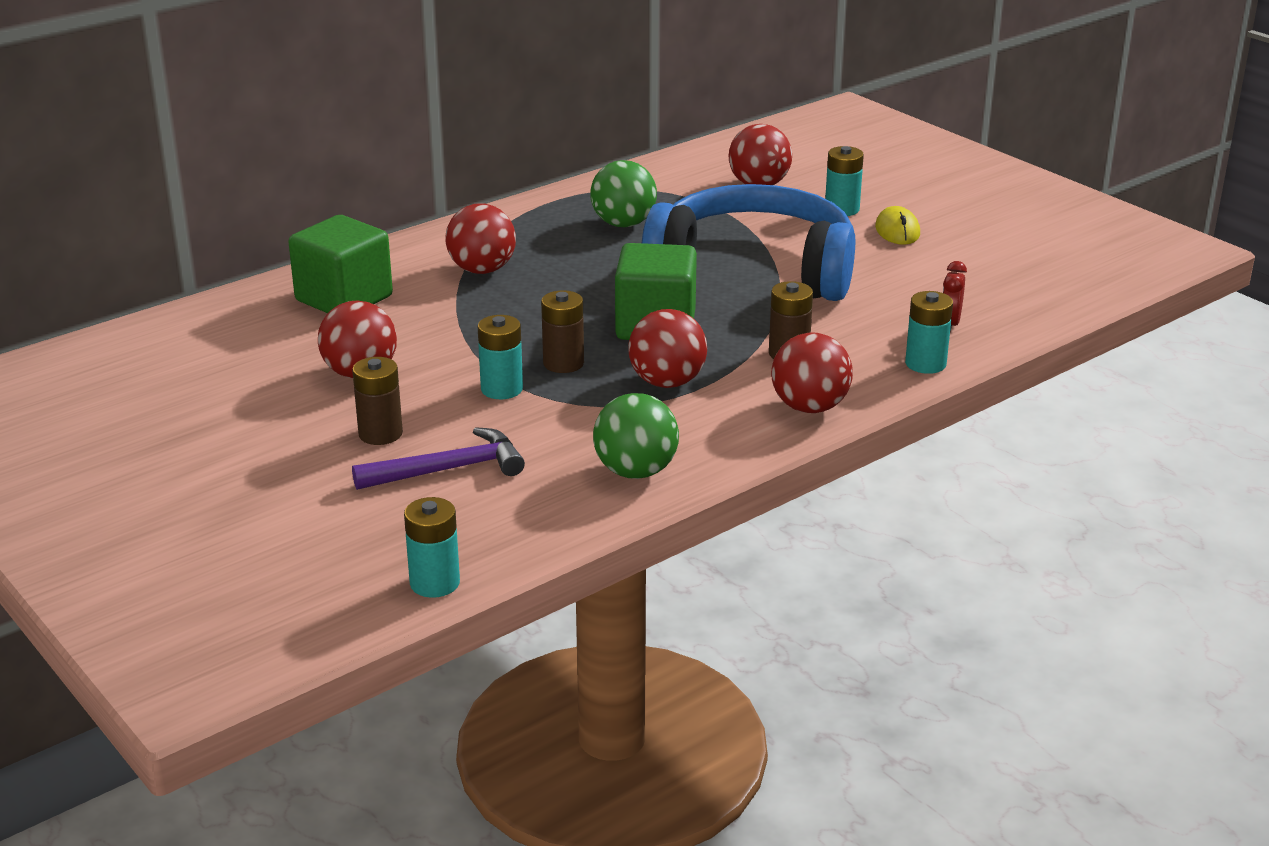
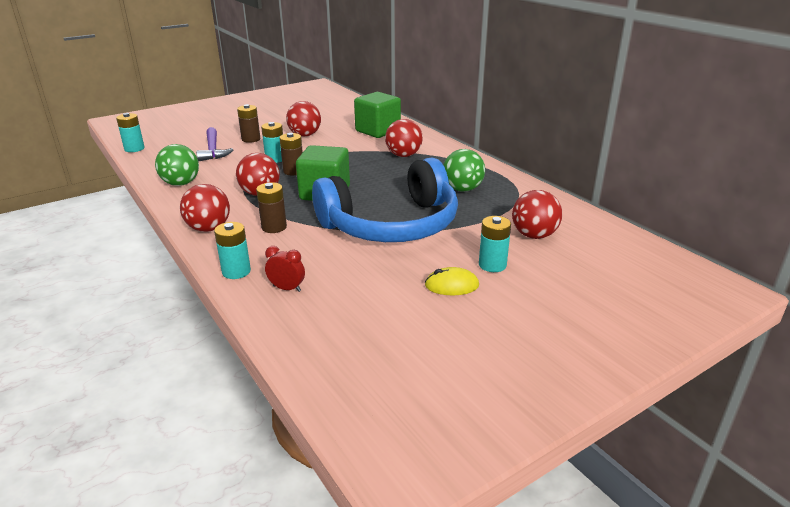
camera: 95 degrees right, 0 degrees up
blue headphones [642,184,855,301] -> blue headphones turned 45 degrees clockwise [312,158,458,242]

